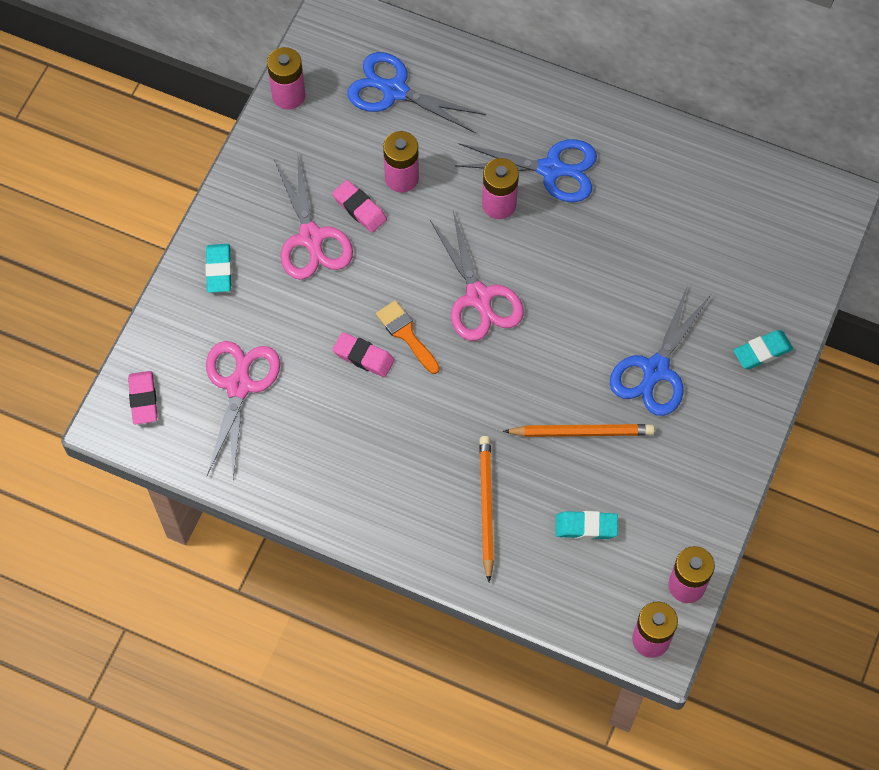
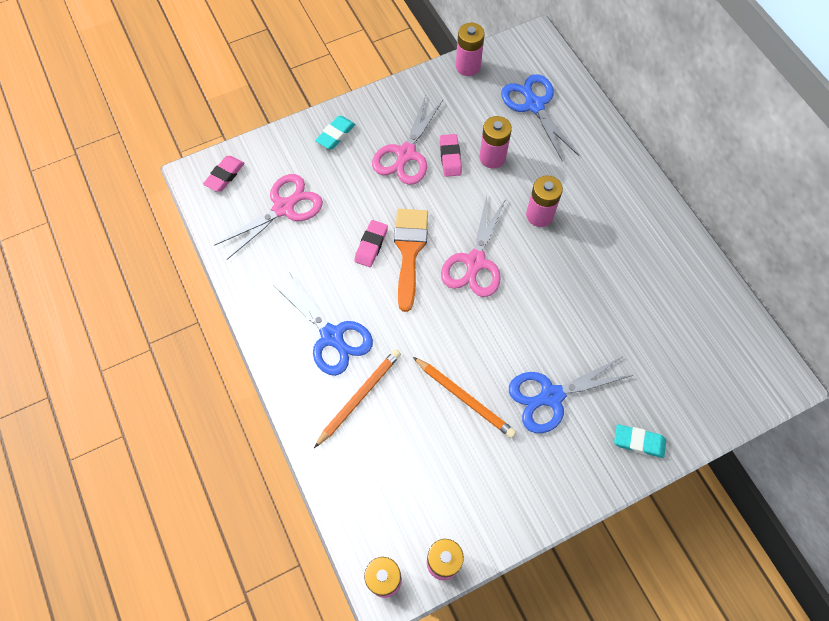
camera: 40 degrees right, 0 degrees up
pink eraser [332,332,395,377] -> pink eraser turned 45 degrees clockwise [354,220,388,267]
orange brush [376,300,440,374] -> orange brush [394,209,428,312], size x1.58
blue scissors [455,139,597,202] -> blue scissors moved to [273,273,373,376]
turquoise eraser [555,511,618,539] -> none

